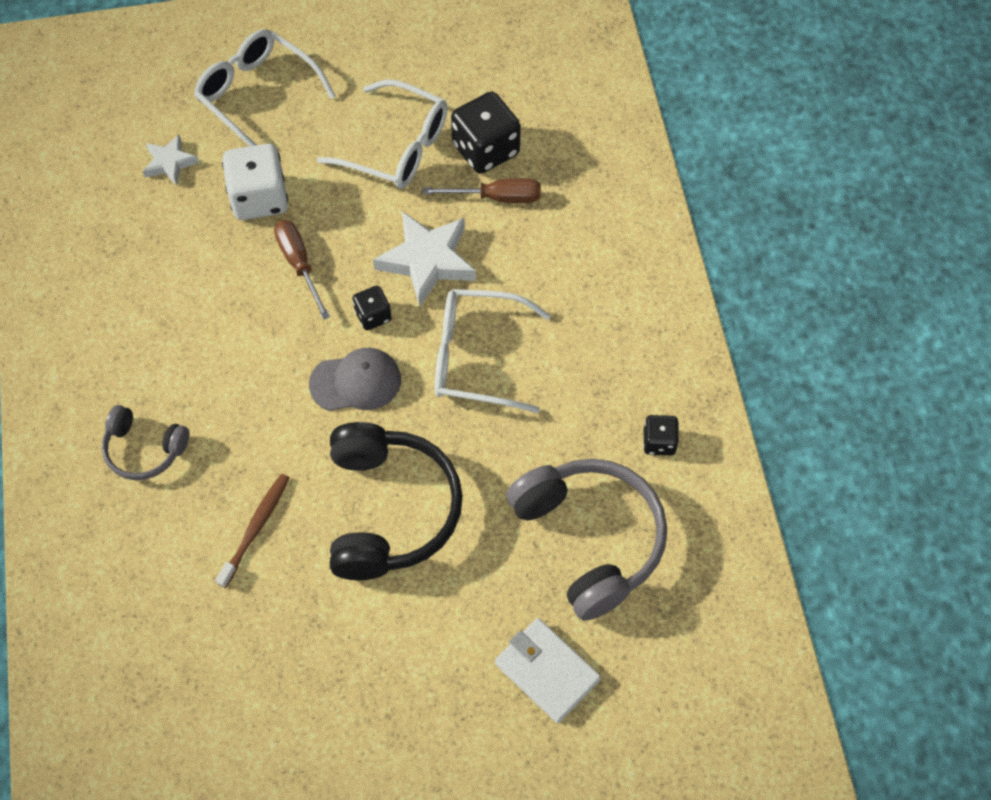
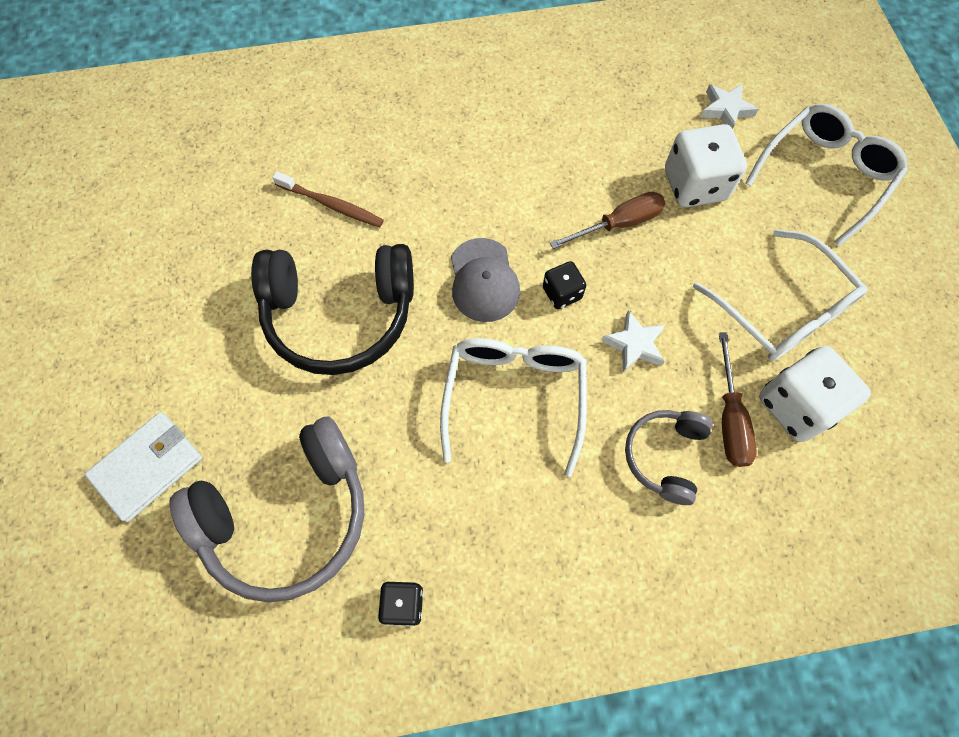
camera: 90 degrees right, 5 degrees up
grey headphones [102,405,189,480] -> grey headphones moved to [625,410,713,505]
white glasses [317,80,448,189] -> white glasses turned 60 degrees counterclockwise [693,229,868,361]
white star [373,211,476,307] -> white star [601,310,665,372], size x0.56
black dice [451,92,521,174] -> white dice [759,346,871,442]

